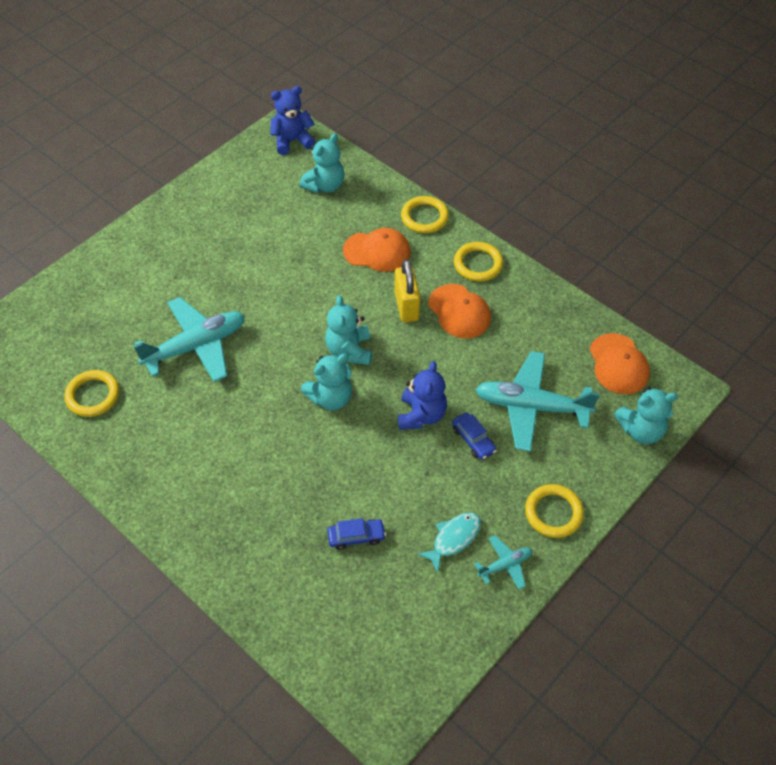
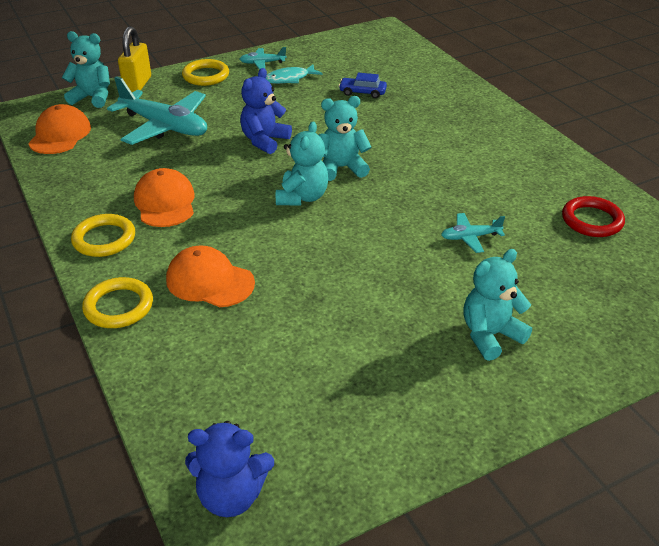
camera: 160 degrees left, 15 degrees down
yellow ring [64,370,119,417] -> red ring [562,196,625,237]
turquoise plane [133,297,245,382] -> turquoise plane [441,213,505,253], size x0.47
turquoise teddy bear [299,133,344,193] -> turquoise teddy bear moved to [463,249,532,361]
yellow padlock [395,259,420,323] -> yellow padlock moved to [118,26,151,92]
blue car [452,412,497,460] -> none

